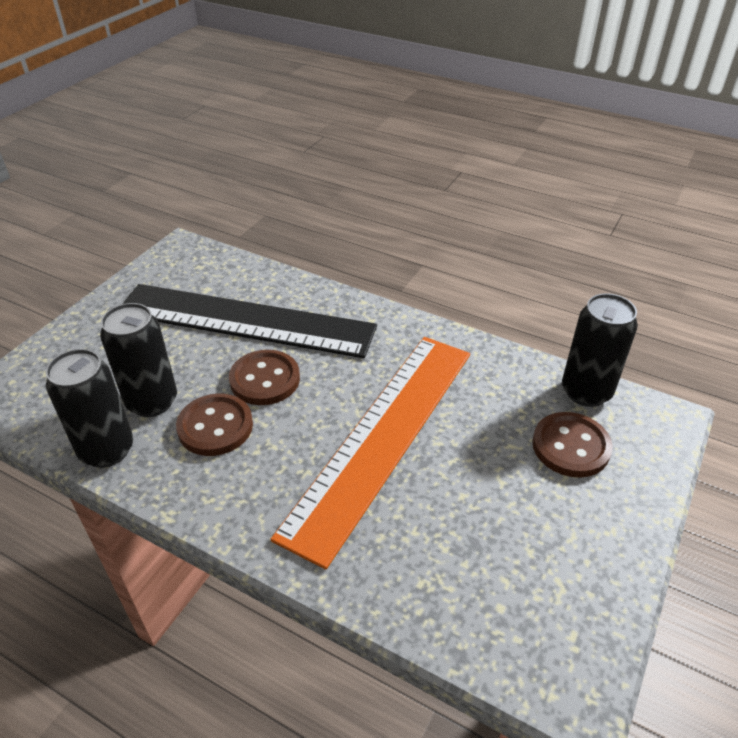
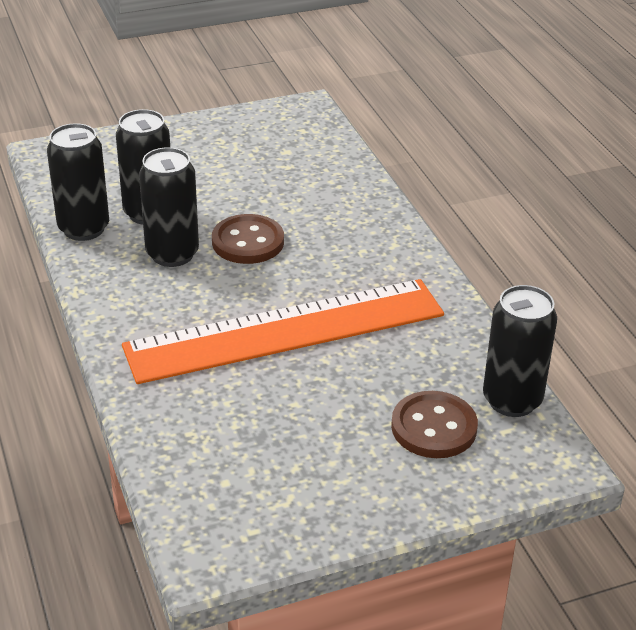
camera: 40 degrees right, 5 degrees down
black ruler [123,284,377,358] -> none
brown button [176,394,253,456] -> black can [139,147,199,267]

